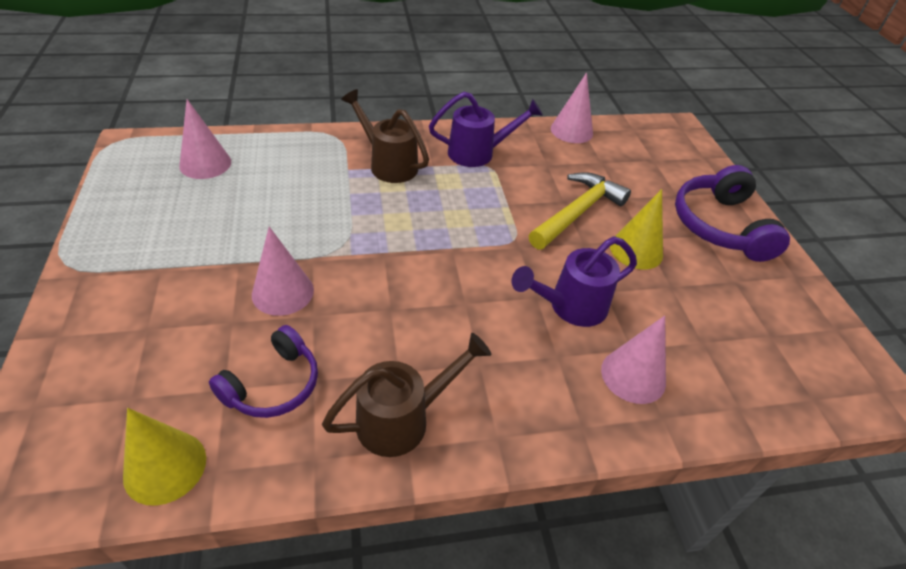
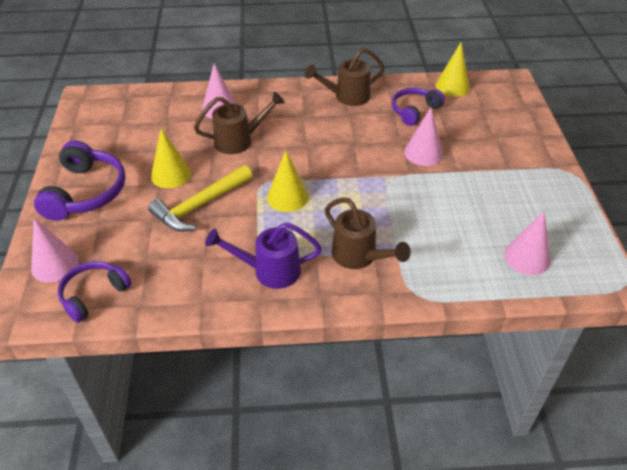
camera: 170 degrees left, 0 degrees up
purple watering can [512,236,637,327] -> brown watering can [194,91,285,154]
pink cone [551,73,593,143] -> pink cone moved to [31,218,79,282]
none -> purple headphones [58,261,132,323]
none -> yellow cone [267,151,308,212]

